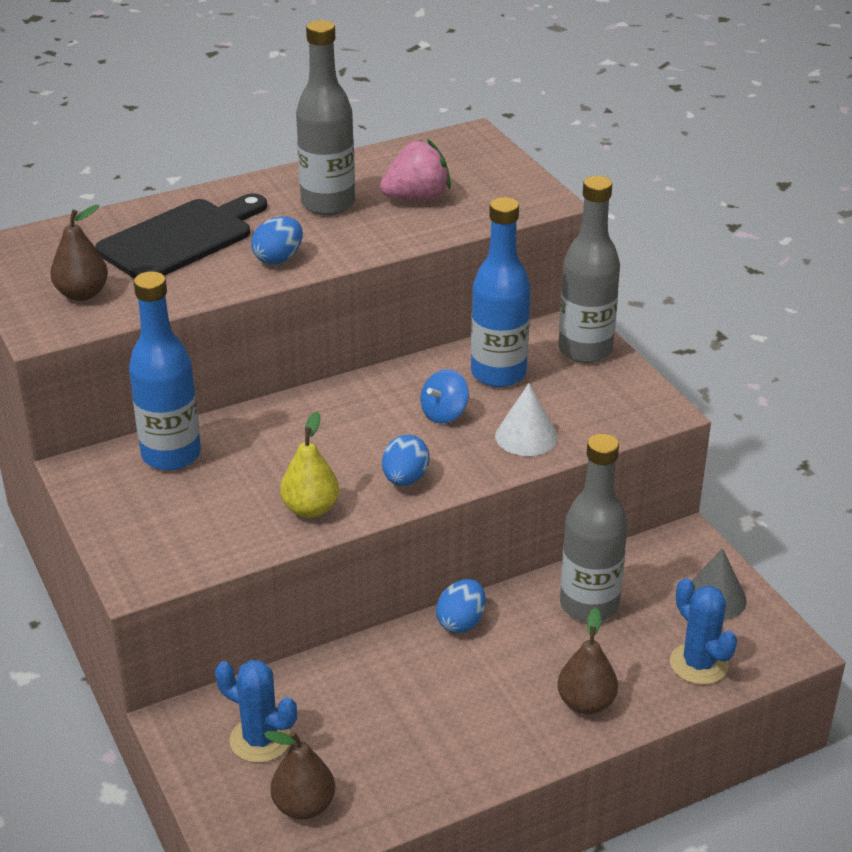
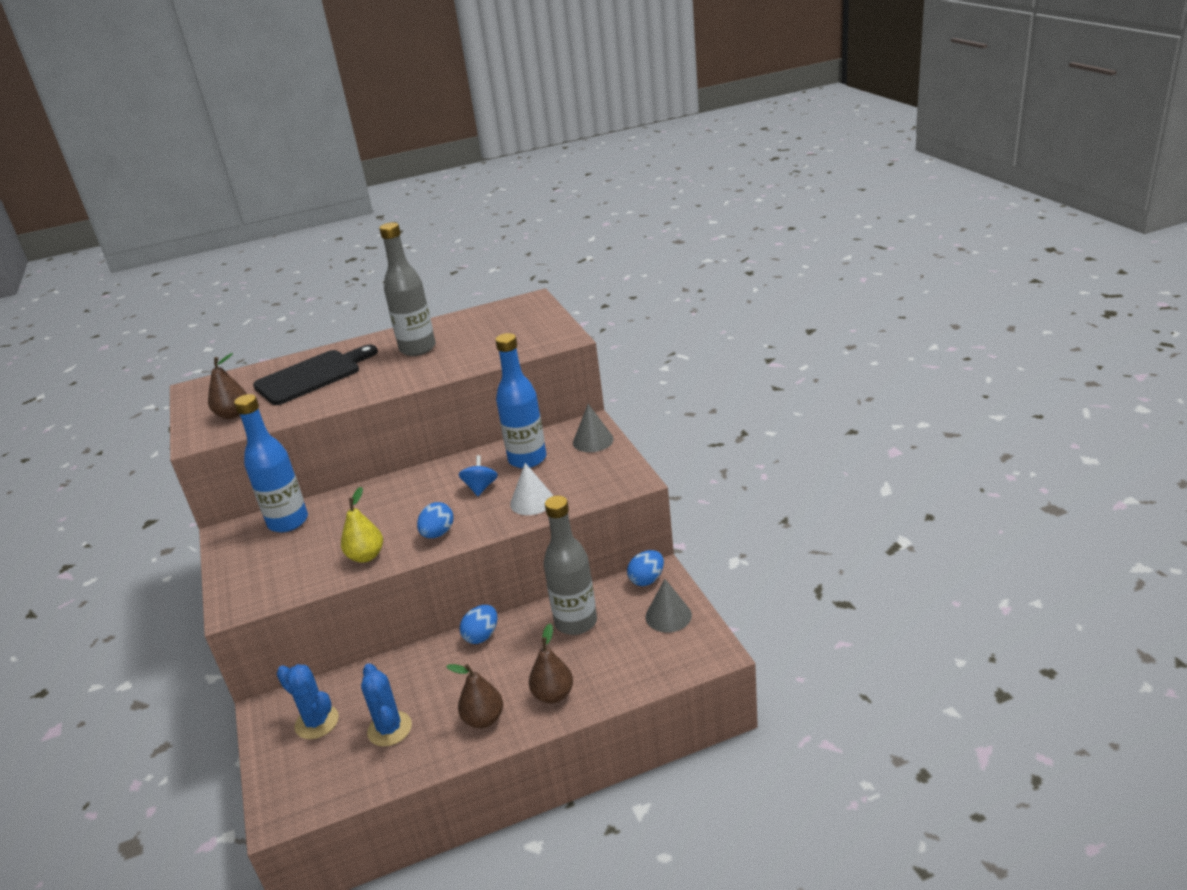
camera: 10 degrees right, 5 degrees down
blue egg [251,216,303,264] -> blue egg moved to [627,550,664,586]
brown pear [264,731,335,819] -> brown pear moved to [446,664,503,728]
pink strawberry [380,139,451,200] -> none
blue spinning top [421,369,469,424] -> blue spinning top turned 135 degrees clockwise [459,455,498,496]
grey bottle [558,176,620,363] -> grey cone [573,404,614,452]
blue cactus [670,578,737,685] -> blue cactus moved to [361,663,412,747]

